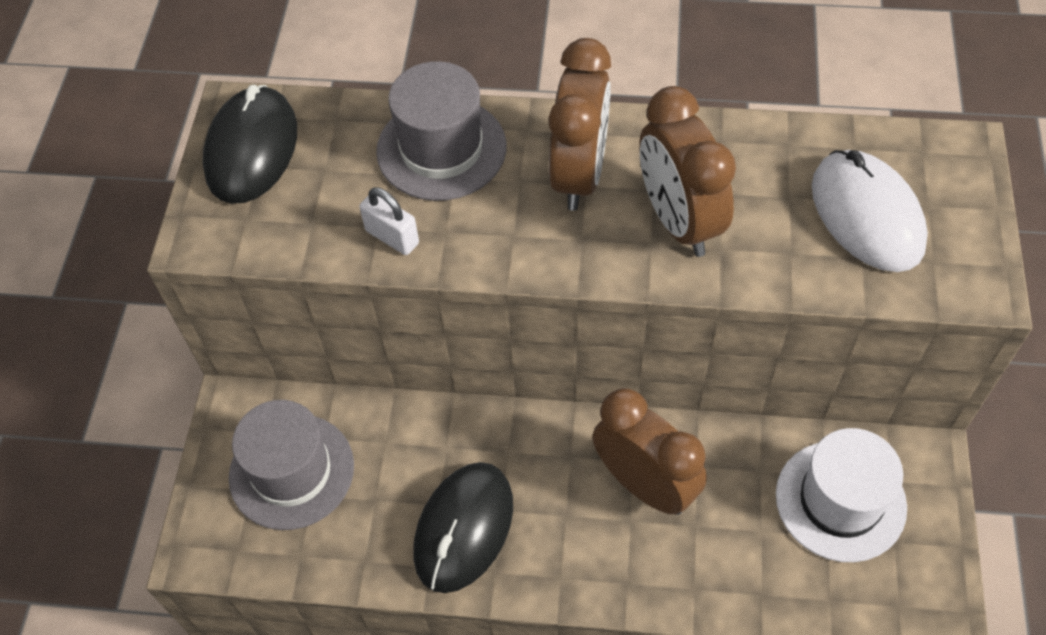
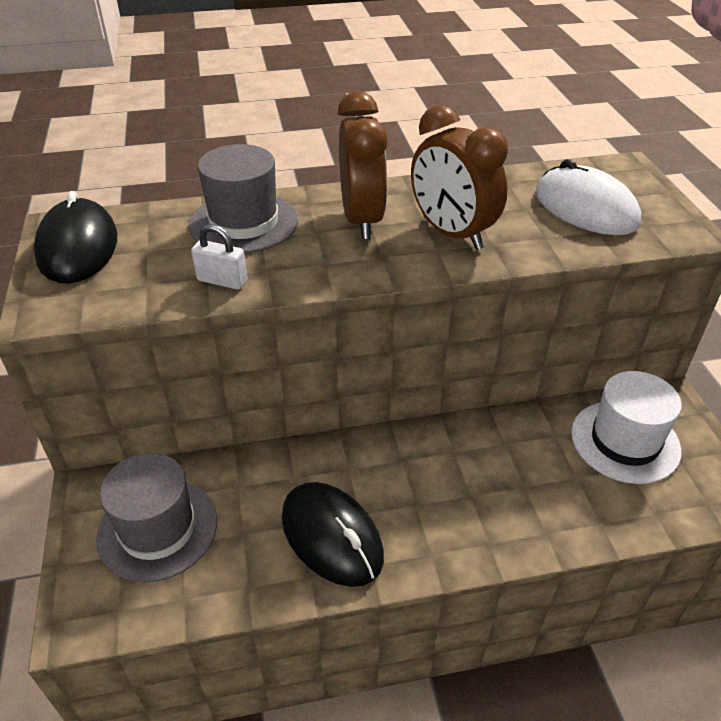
camera: 20 degrees left, 15 degrees down
black mouse [413,462,513,593] -> black mouse turned 45 degrees counterclockwise [282,482,384,587]
brown clock [592,388,707,515] -> none

